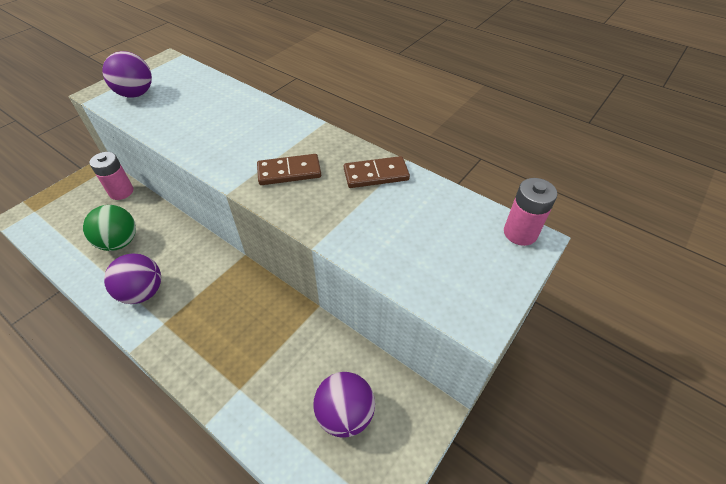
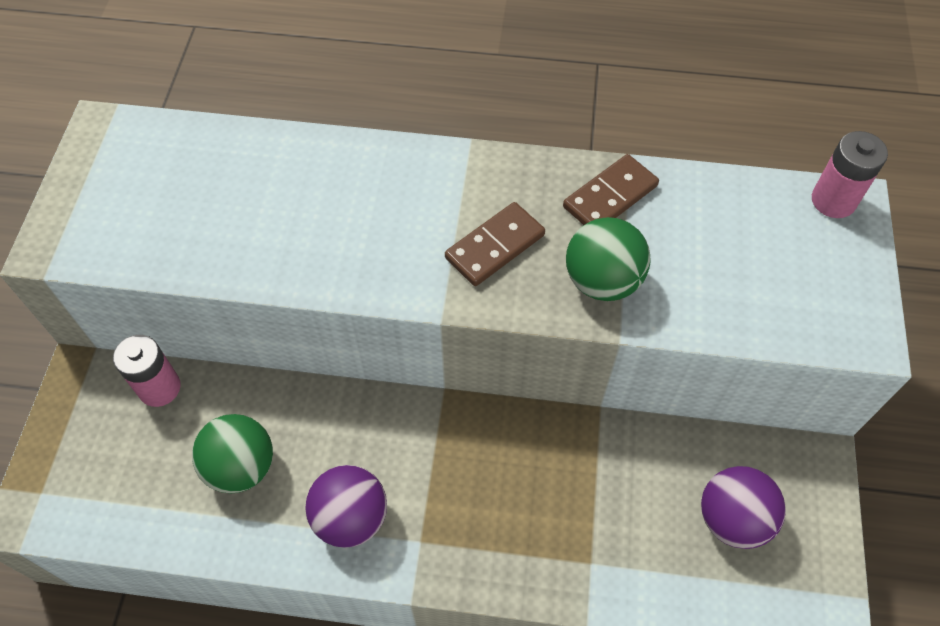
camera: 30 degrees left, 10 degrees up
purple ball [102,51,152,98] -> none
none -> green ball [566,217,651,301]

